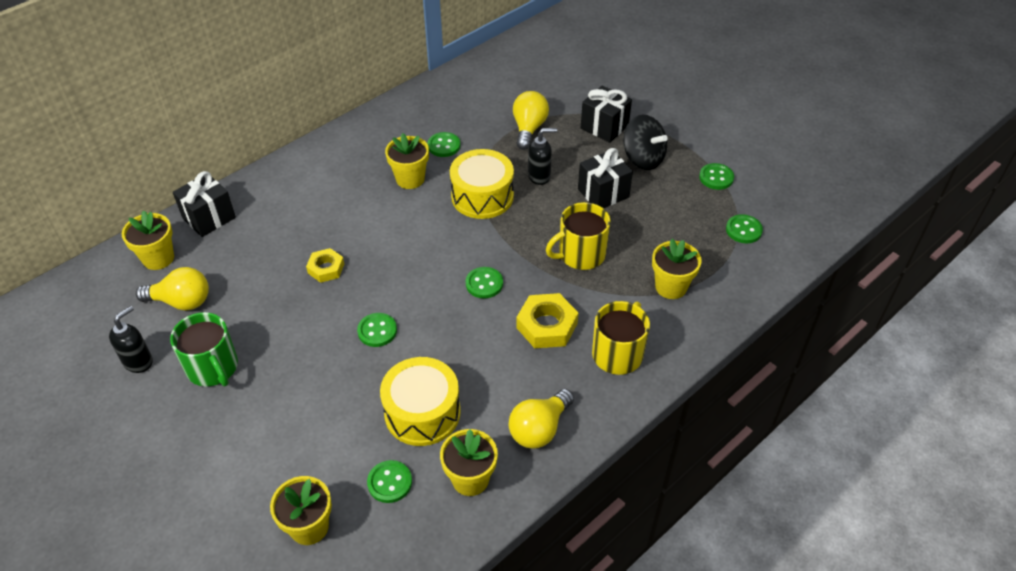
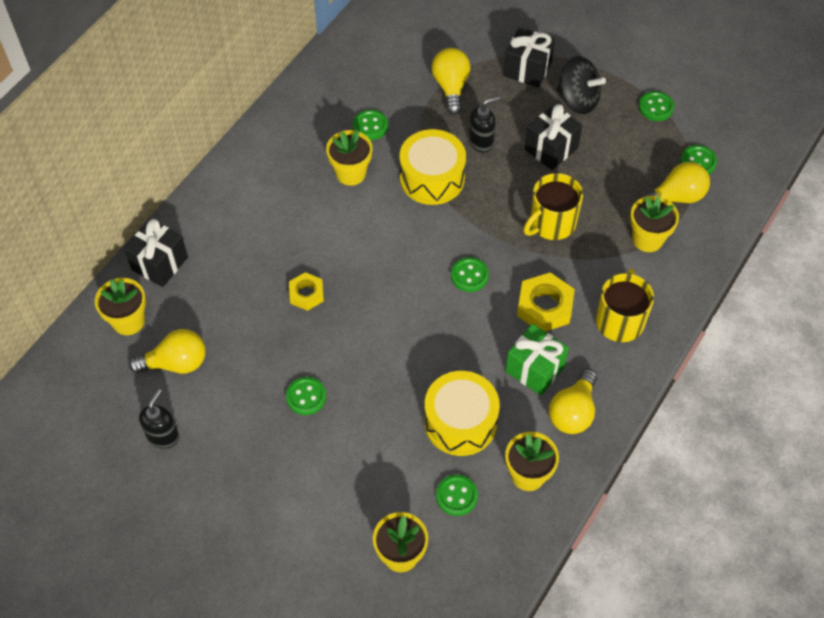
camera: 15 degrees left, 10 degrees up
green mug [170,312,238,386] -> none
green button [357,313,397,347] -> green button moved to [286,377,326,415]
none -> green gift [505,324,569,396]
none -> yellow light bulb [639,162,710,203]

